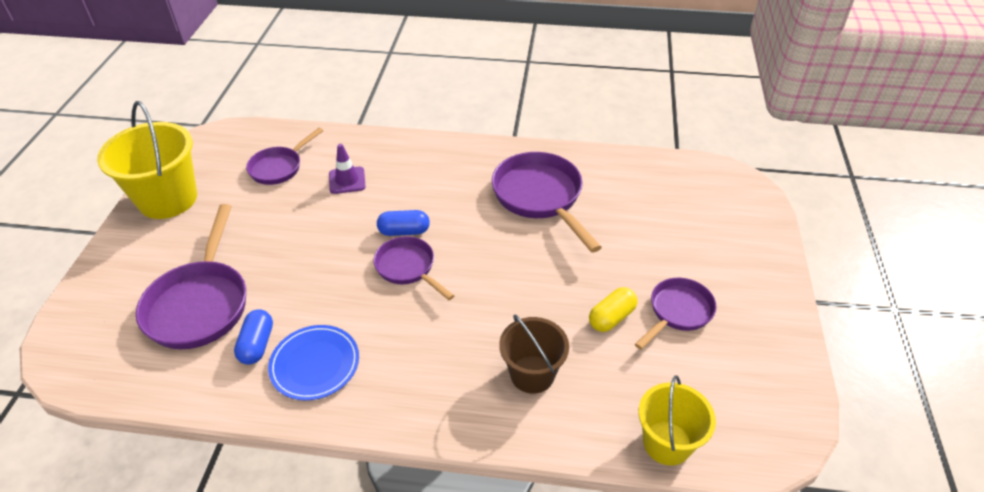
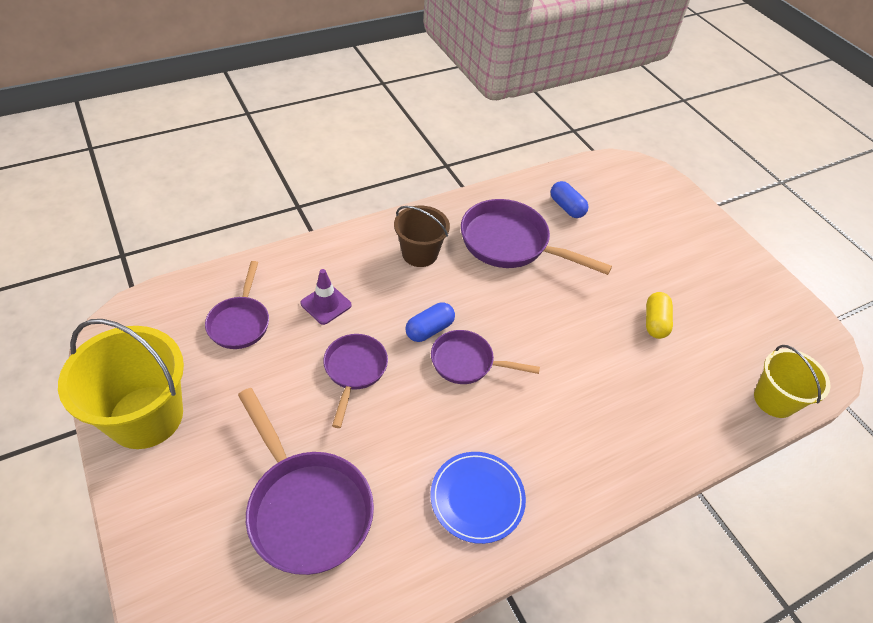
camera: 40 degrees left, 5 degrees up
blue capsule [234,309,273,365] -> blue capsule moved to [551,181,588,218]
brown bucket [499,315,569,394] -> brown bucket moved to [394,206,450,267]
purple pan [635,278,716,350] -> purple pan moved to [323,334,388,428]

